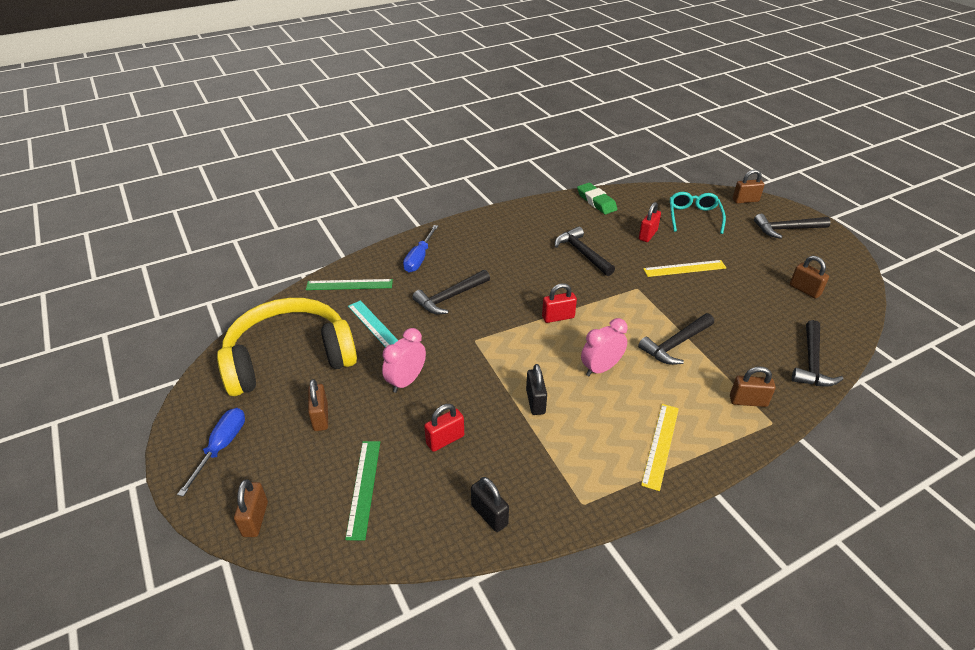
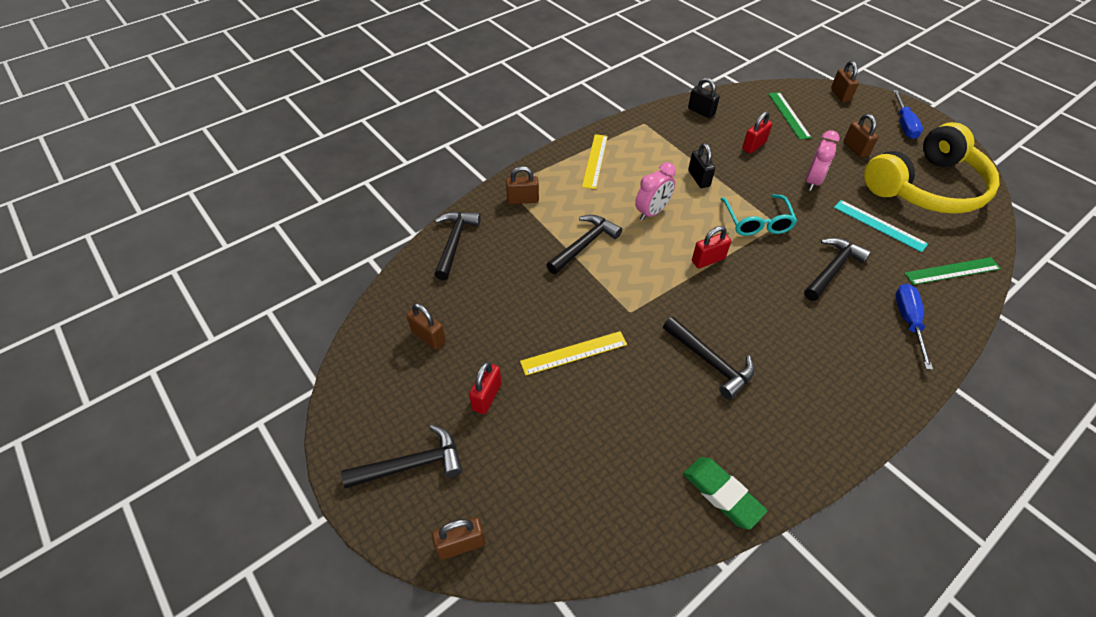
camera: 170 degrees right, 10 degrees up
red padlock [639,202,661,242] -> red padlock moved to [469,362,502,414]
turquoise glasses [670,192,726,234] -> turquoise glasses moved to [721,194,797,236]

